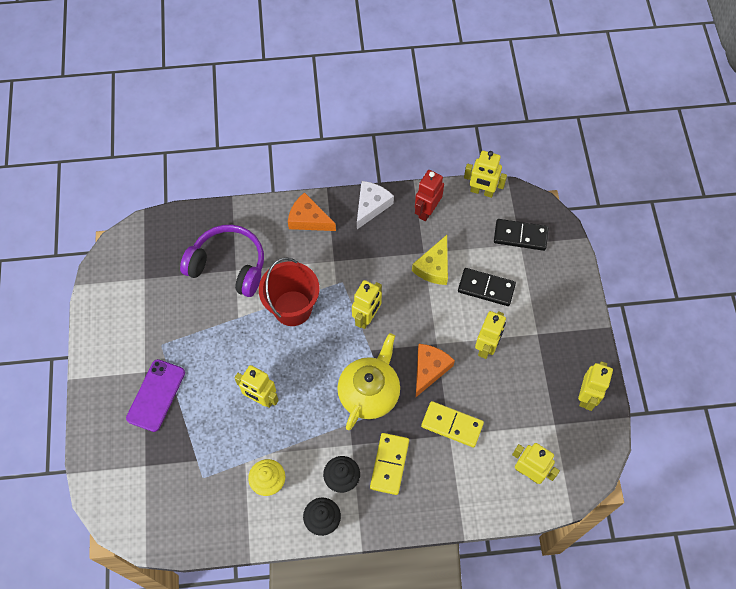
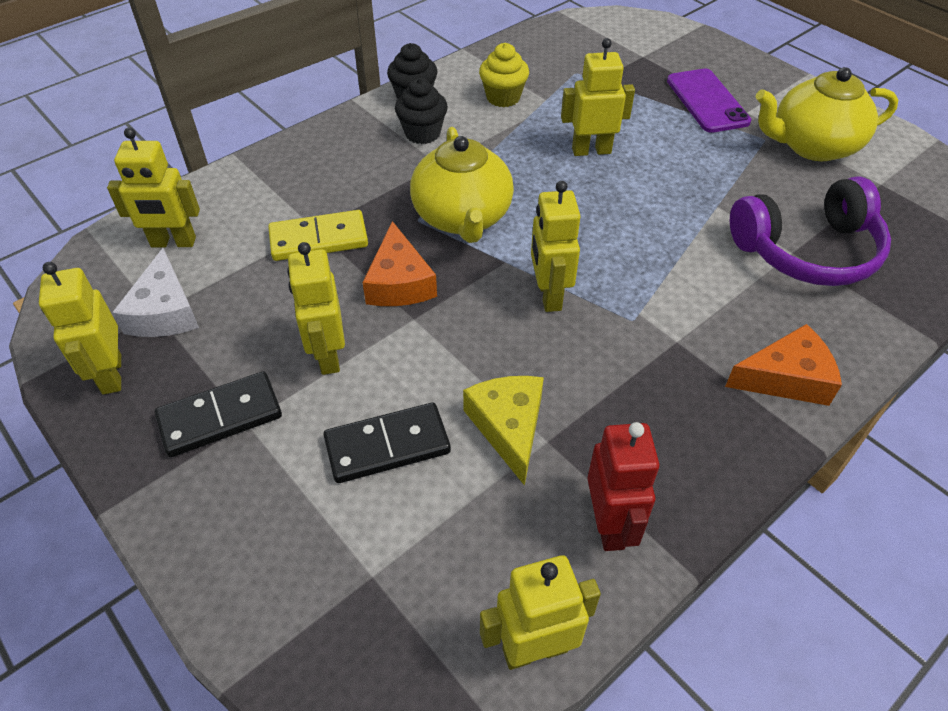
camera: 145 degrees right, 15 degrees down
red bucket [259,257,319,326] -> none
white cheese [357,181,394,229] -> white cheese moved to [112,248,199,337]
yellow domino [370,433,409,495] -> none
black domino [494,219,549,251] -> black domino moved to [155,371,282,457]
none -> yellow teapot [756,67,899,161]

